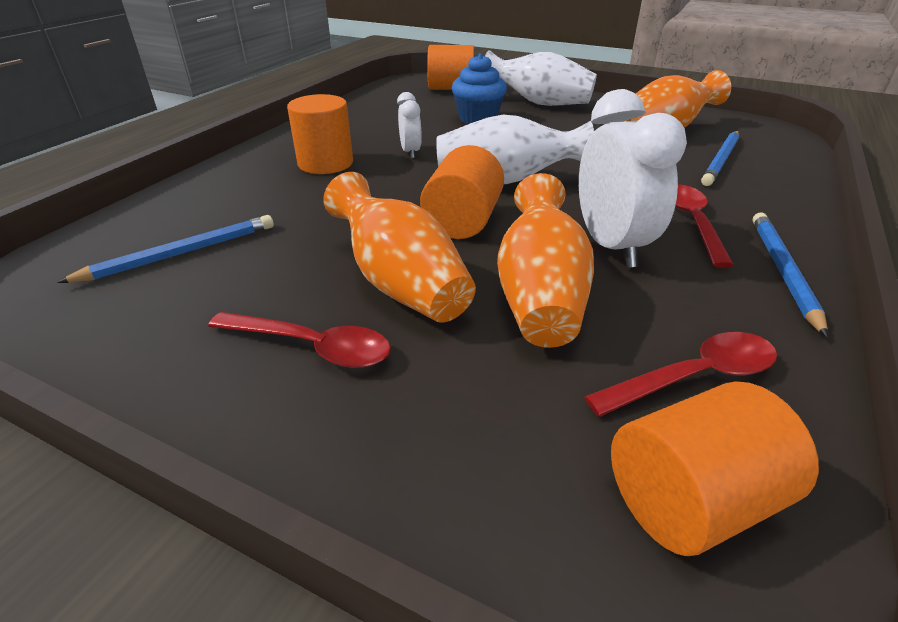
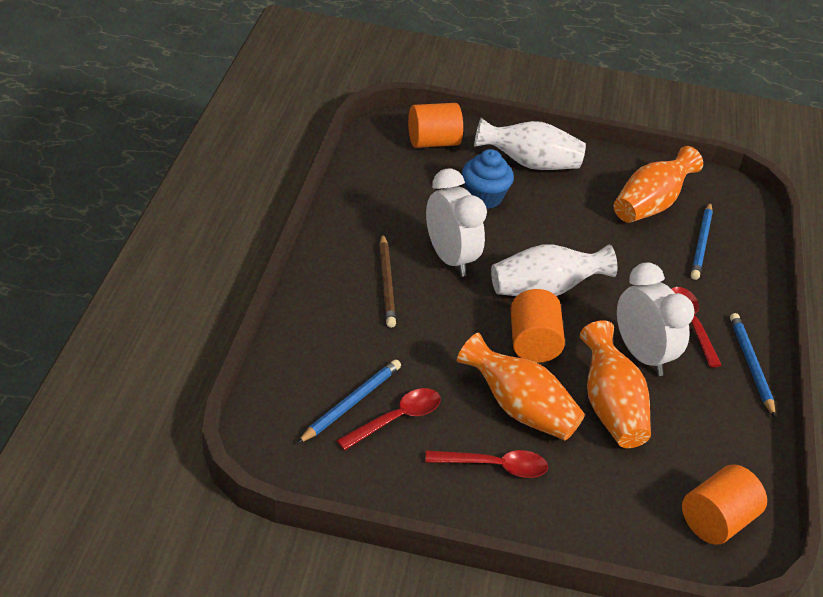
camera: 20 degrees left, 5 degrees up
orange cylinder [287,94,353,174] -> brown pencil [379,234,396,328]
white clock [397,92,422,158] -> white clock [426,169,487,277], size x1.92
red spoon [584,332,777,417] -> red spoon moved to [336,388,441,450]

